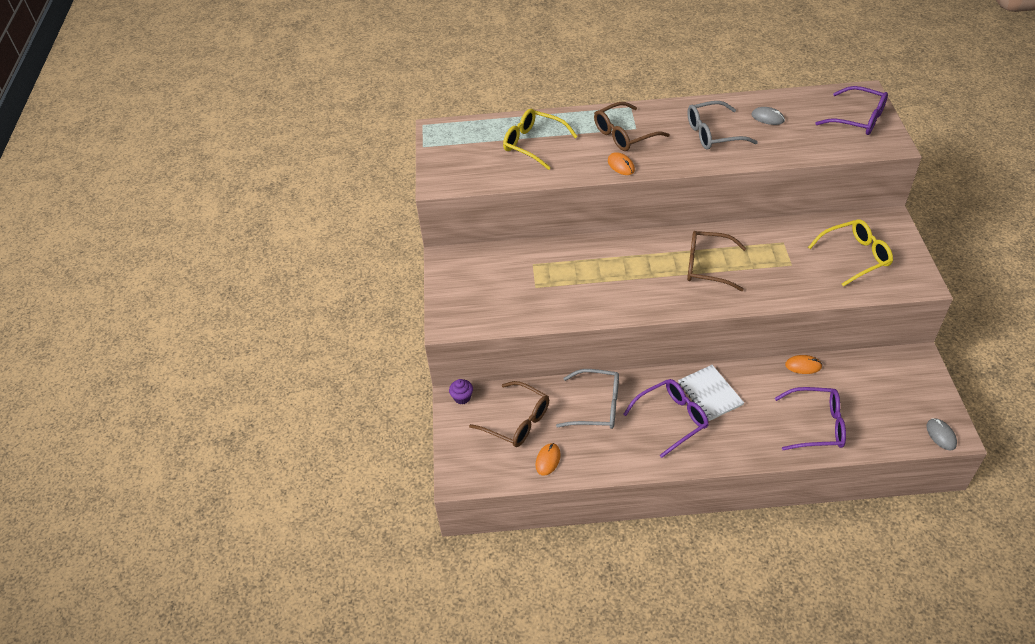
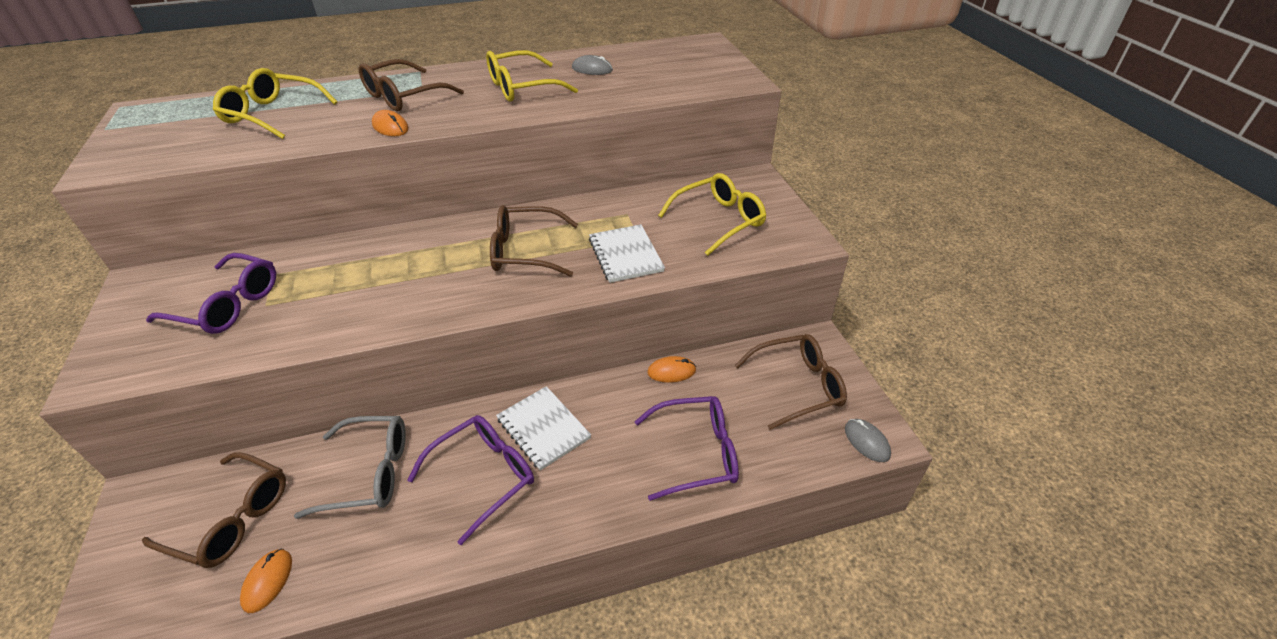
camera: 15 degrees left, 5 degrees down
purple cupcake [449,379,473,404] -> none
grey glasses [687,101,758,150] -> yellow glasses [486,50,578,102]
purple glasses [815,86,888,135] -> purple glasses moved to [146,253,276,334]
none -> white notebook [589,224,665,283]
none -> brown glasses [734,334,847,430]

